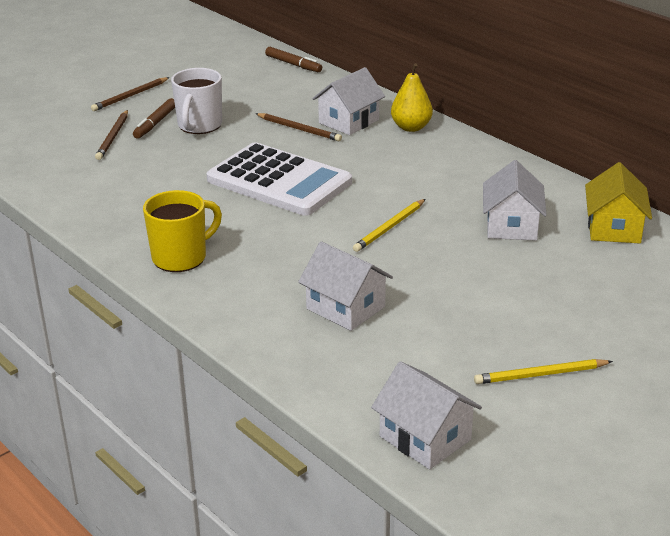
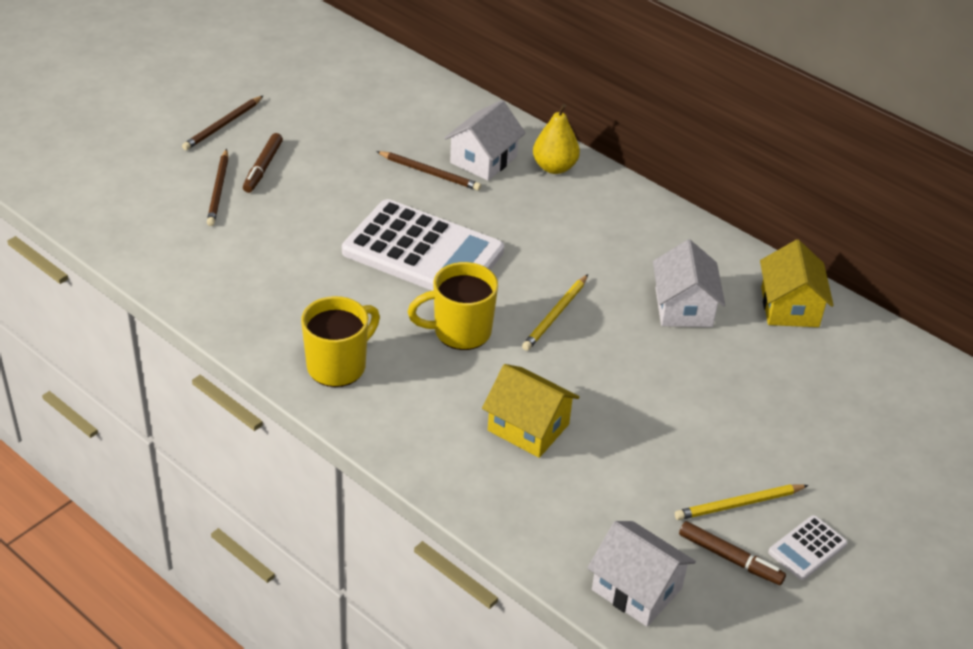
camera: 10 degrees left, 10 degrees up
white mug [171,68,222,134] -> none
brown marker [265,47,322,72] -> brown marker moved to [679,521,786,585]
white house [298,241,393,331] -> yellow house [482,364,579,458]
none -> yellow mug [408,262,498,350]
none -> white calculator [768,515,847,580]

